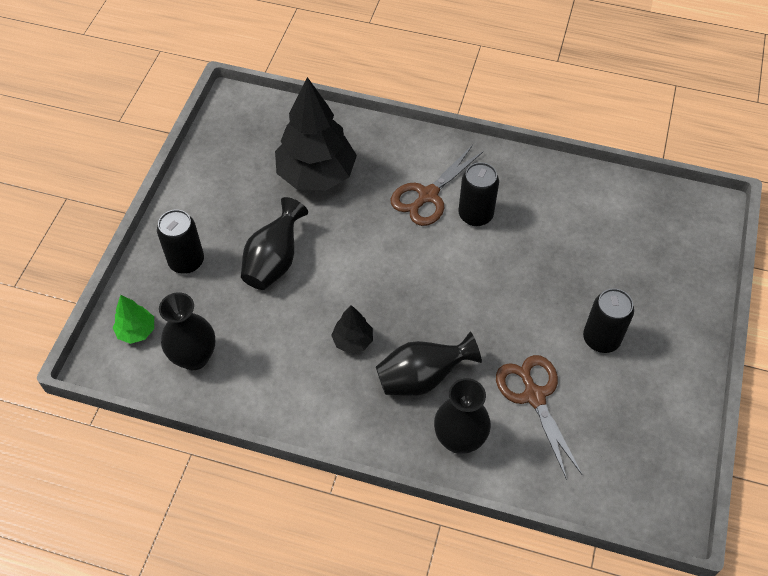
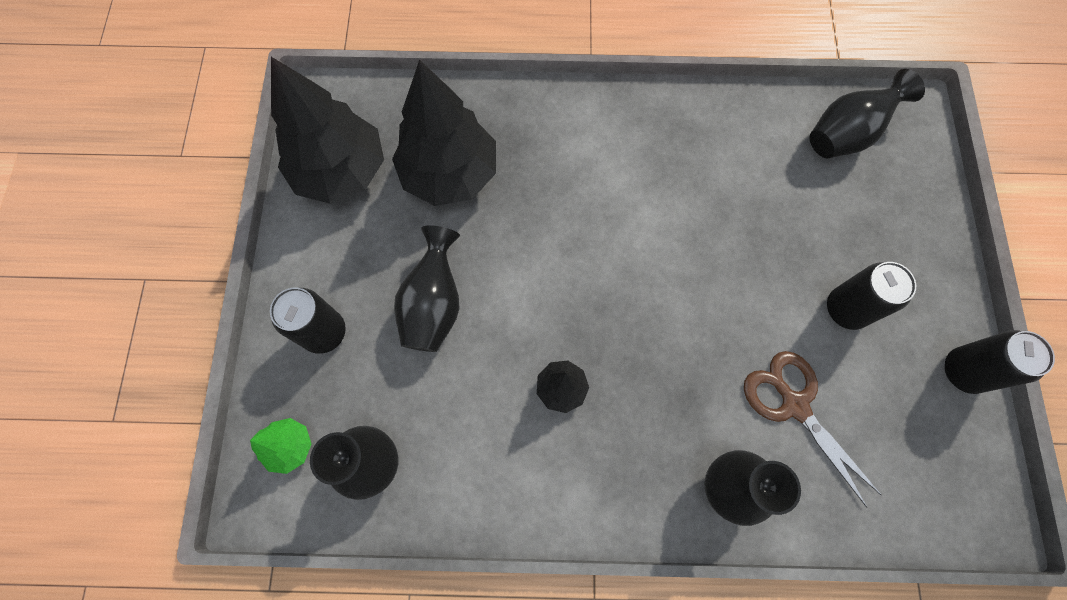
camera: 15 degrees left, 15 degrees up
black vase [376,332,482,396] -> black vase moved to [810,69,925,159]
brown scissors [390,145,484,226] -> none
black can [459,162,499,226] -> black can moved to [945,330,1055,394]
none -> black tree [271,57,384,204]

